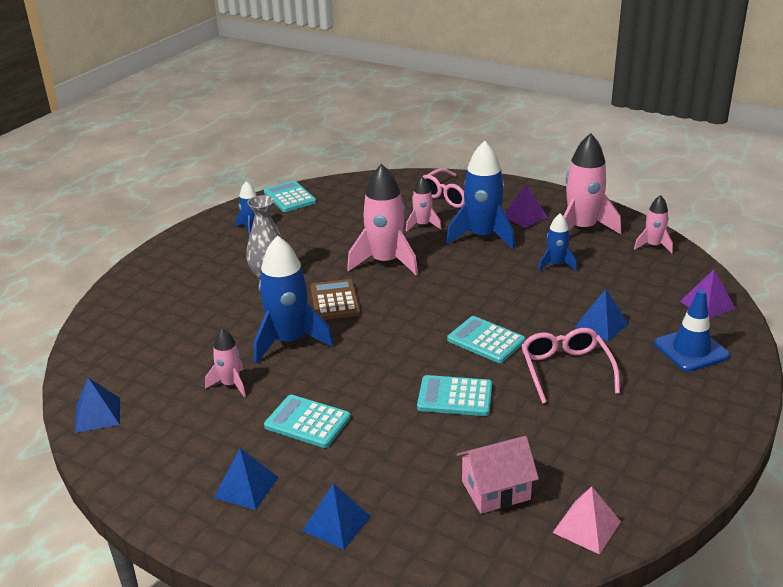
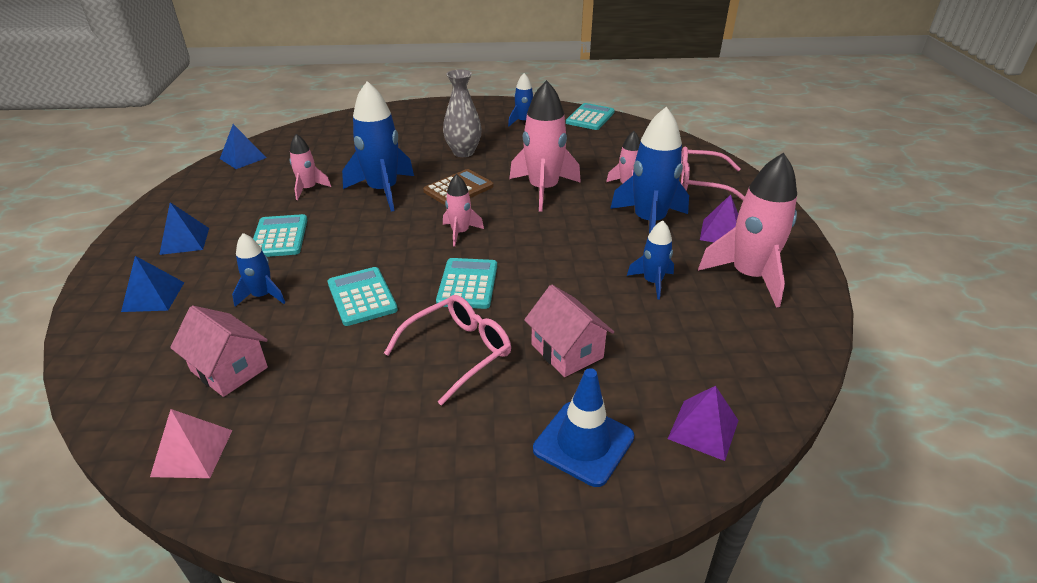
camera: 55 degrees right, 5 degrees up
blue pyramid [575,289,629,341] -> pink house [524,285,614,377]
pink rocket [634,195,673,253] -> pink rocket moved to [443,174,484,247]
none -> blue rocket [232,233,285,307]

